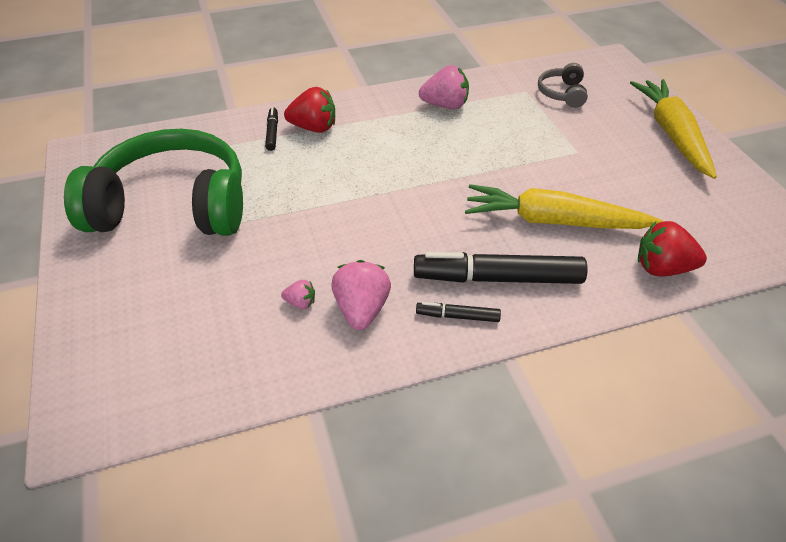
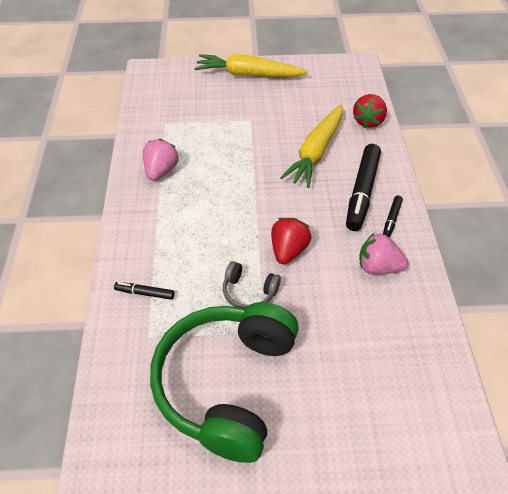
camera: 75 degrees left, 5 degrees up
pink strawberry [281,280,315,309] -> none
red strawberry [284,87,335,133] -> red strawberry moved to [271,218,311,264]
grey headphones [538,63,588,108] -> grey headphones moved to [223,261,281,309]

